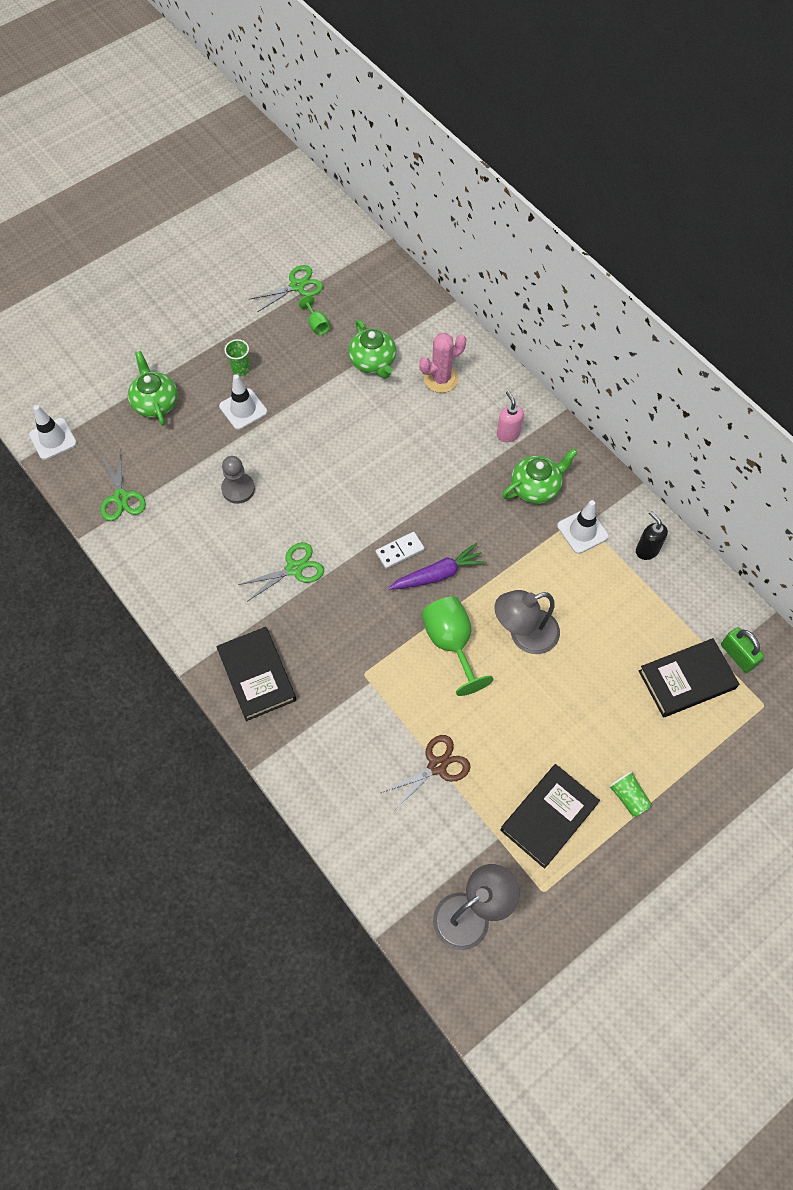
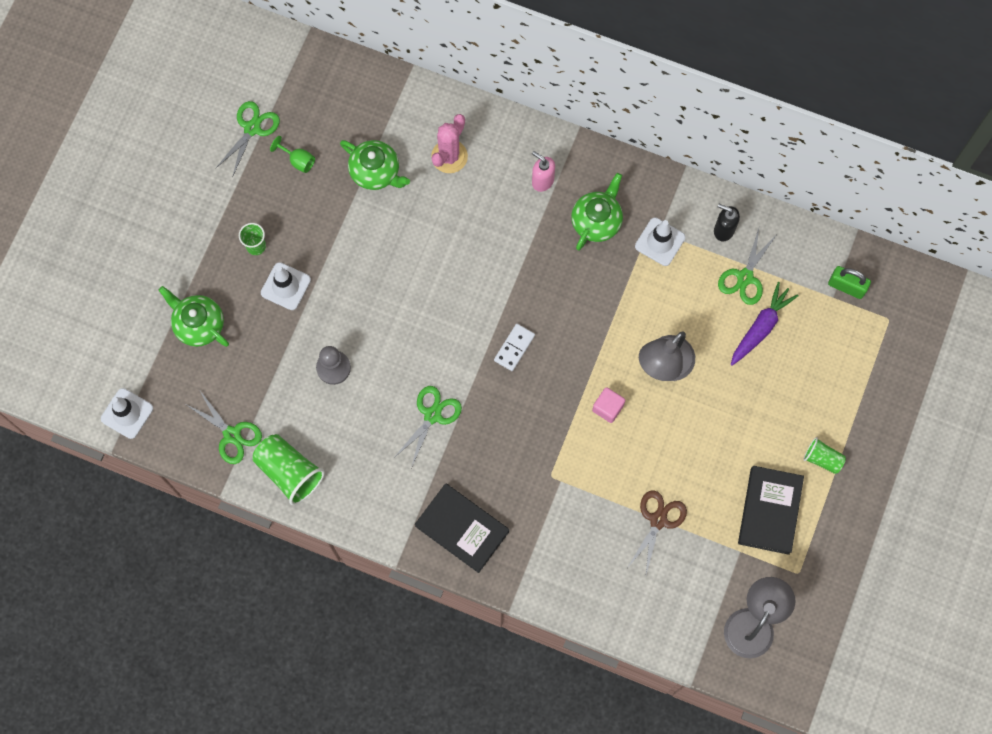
camera: 30 degrees left, 10 degrees up
purple carrot [389,543,487,590] -> purple carrot moved to [731,282,799,366]
green goblet [421,596,494,696] -> pink cube [592,387,626,423]
black book [639,638,739,717] -> none
none -> green cup [252,434,325,505]
none -> green scissors [718,225,778,305]

